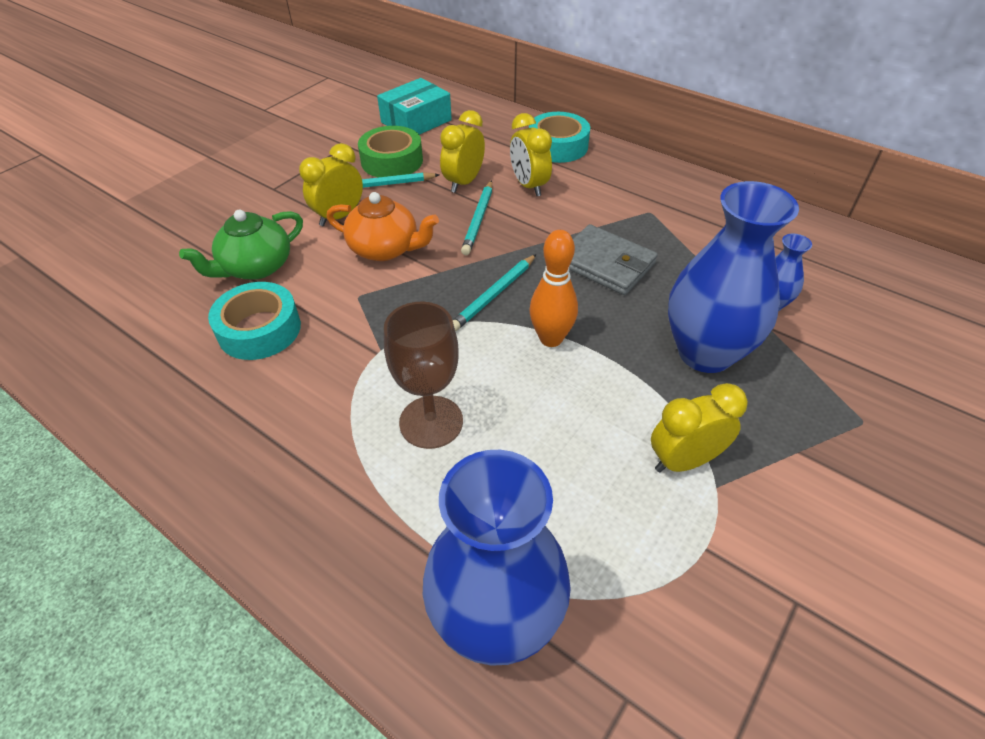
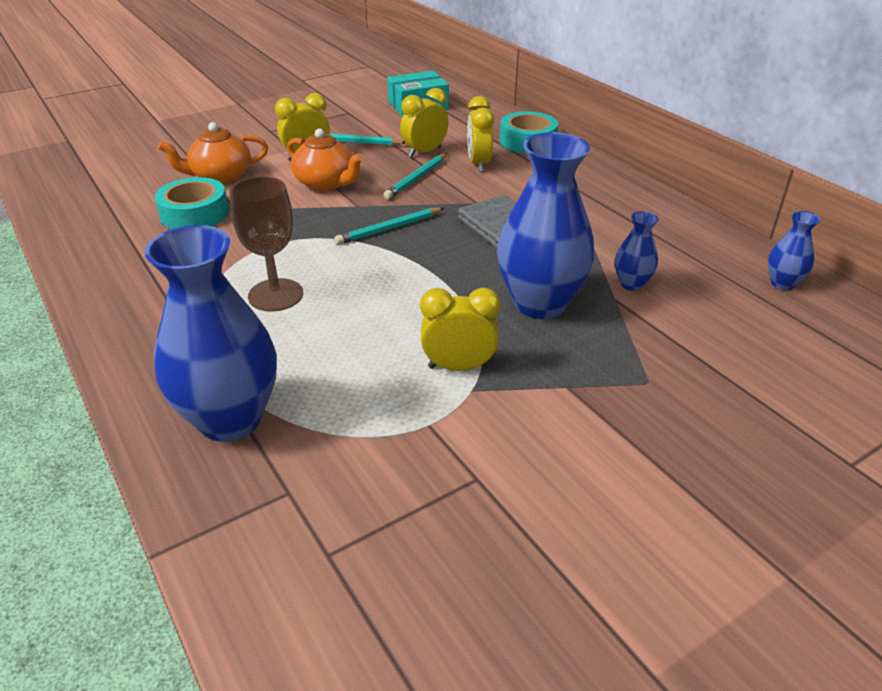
camera: 20 degrees right, 10 degrees down
green teapot [179,209,303,280] -> orange teapot [158,122,268,184]
green tape [358,126,423,177] -> none
orange bowling pin [529,230,578,347] -> none
none -> blue vase [768,211,820,290]

